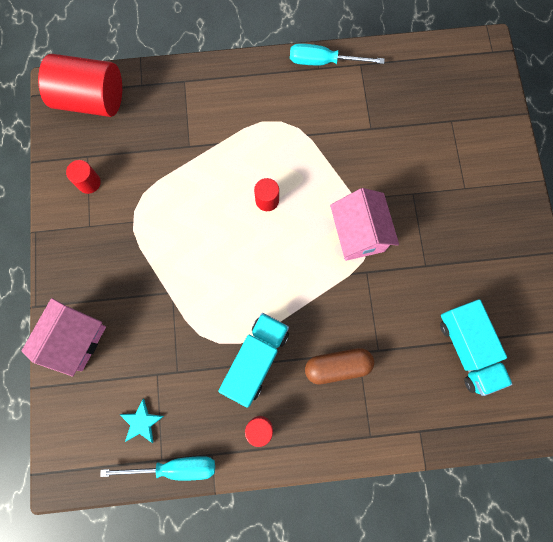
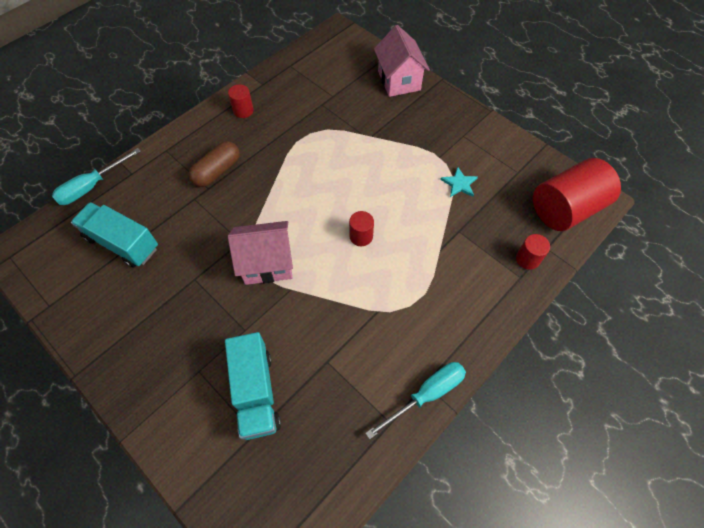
camera: 140 degrees right, 15 degrees down
red cylinder [66,160,101,194] -> red cylinder moved to [516,234,550,270]
turquoise screwdriver [100,456,215,480] -> turquoise screwdriver moved to [52,148,141,205]
turquoise star [119,399,164,443] -> turquoise star moved to [440,167,478,197]
turquoise truck [218,313,289,408] -> turquoise truck moved to [225,332,281,440]
pink house [330,188,399,261] -> pink house turned 45 degrees counterclockwise [228,221,293,285]

